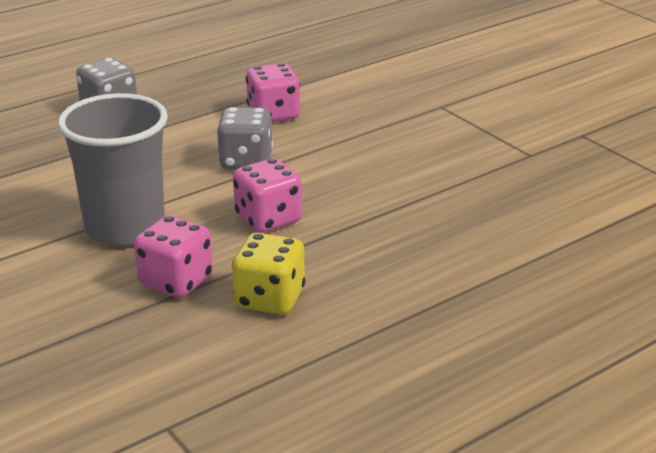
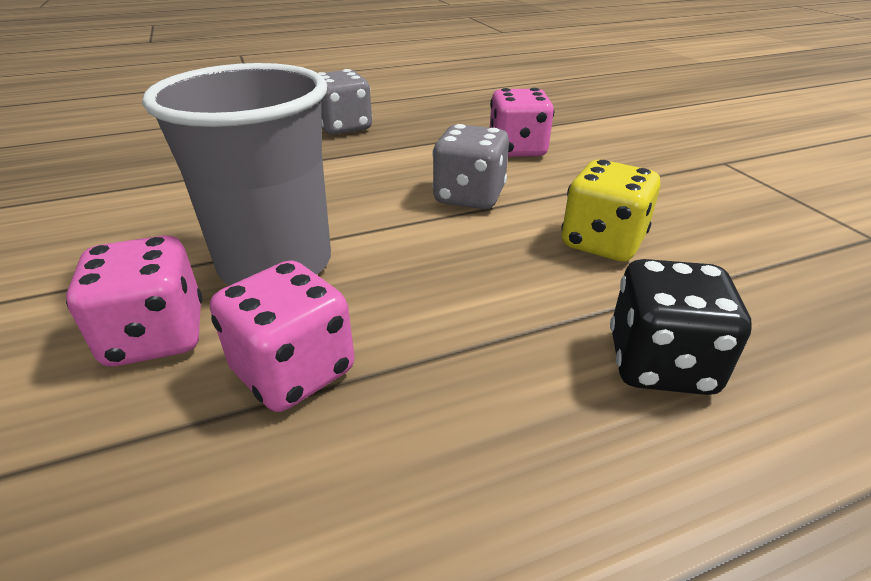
camera: 15 degrees right, 5 degrees up
yellow dice [232,233,305,315] -> yellow dice moved to [561,160,661,261]
pink dice [233,158,302,233] -> pink dice moved to [66,235,202,367]
none -> black dice [610,259,752,395]

